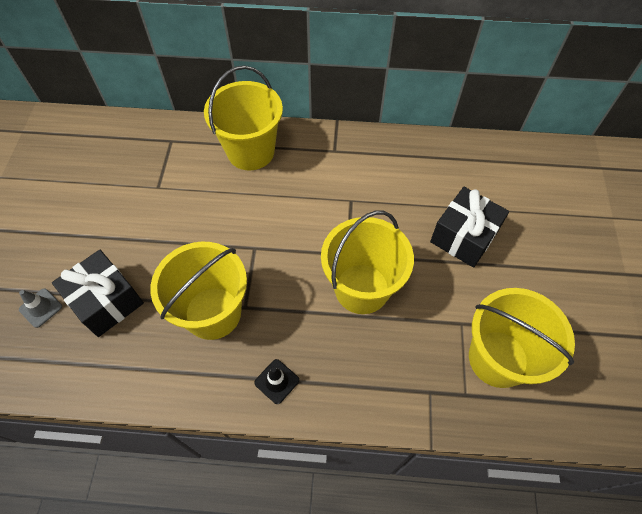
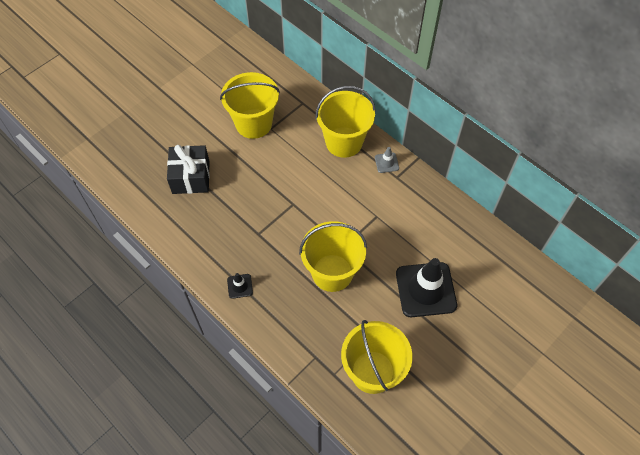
camera: 40 degrees right, 0 degrees up
grey traffic cone [19,289,62,328] -> grey traffic cone moved to [375,147,399,173]
yellow bucket [150,242,247,340] -> yellow bucket moved to [220,72,280,139]
black gift [430,187,509,268] -> black traffic cone [396,258,457,317]

